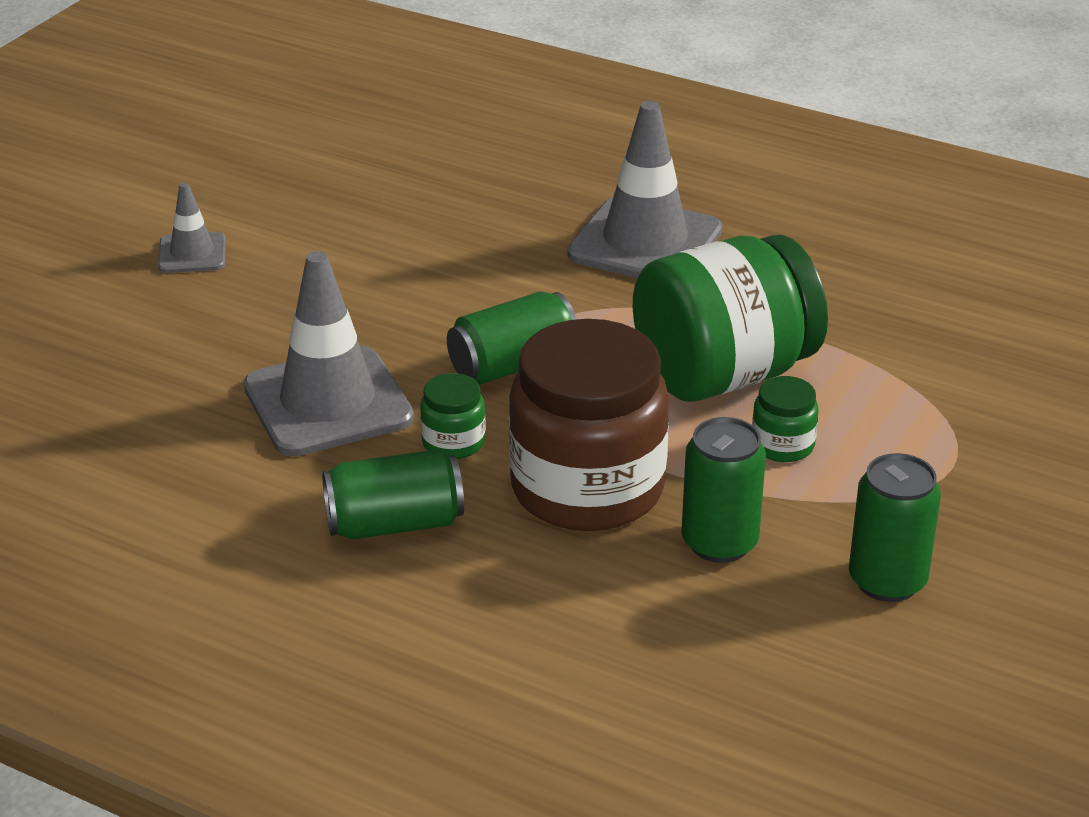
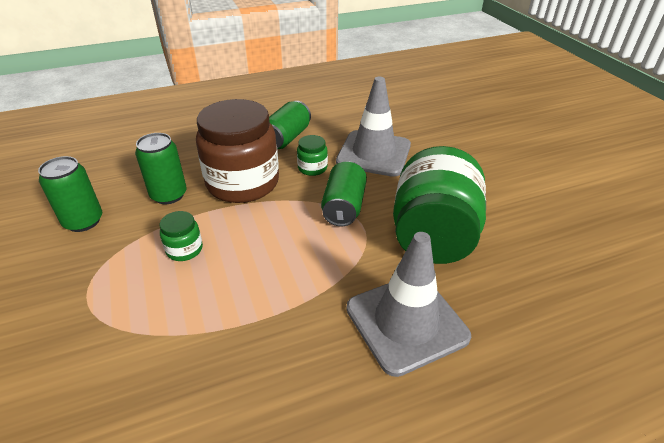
camera: 130 degrees right, 5 degrees up
grey traffic cone [158,182,226,273] -> none
green jar [633,235,828,402] -> green jar moved to [393,146,486,264]

